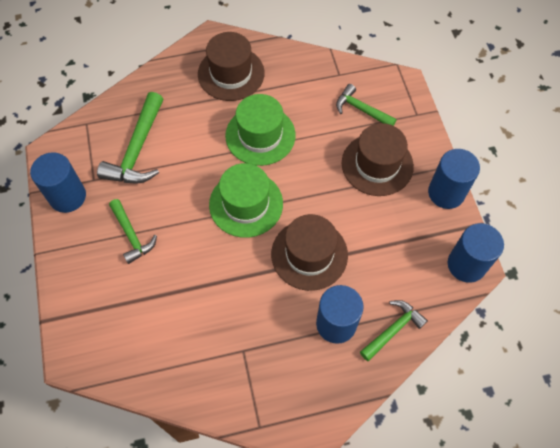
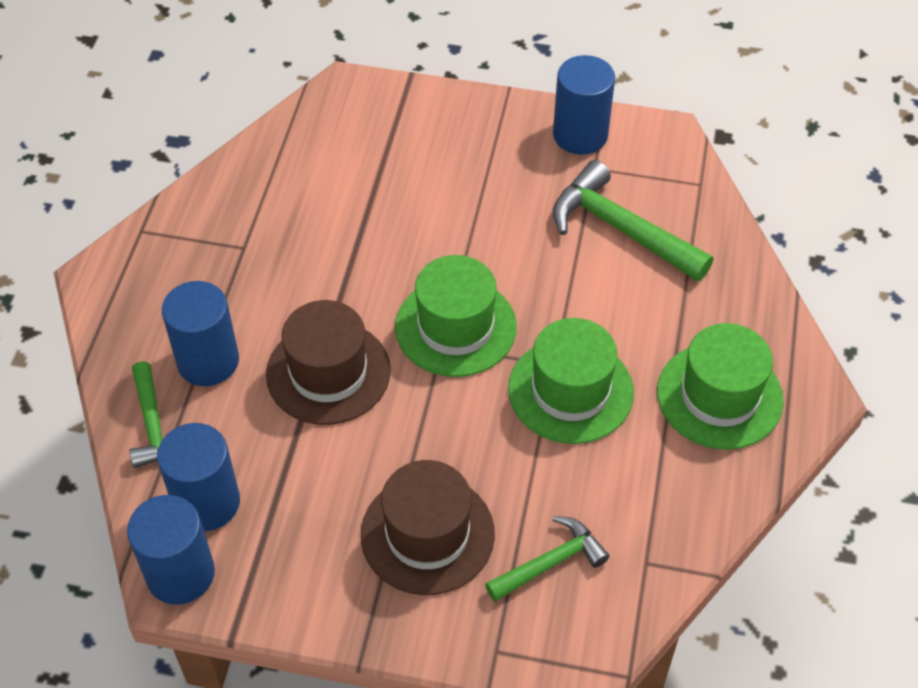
camera: 115 degrees right, 10 degrees down
green hammer [109,199,157,264] -> none
brown hat [198,32,265,101] -> green hat [657,323,784,450]
blue cylinder [428,149,480,209] -> blue cylinder moved to [157,423,240,531]

